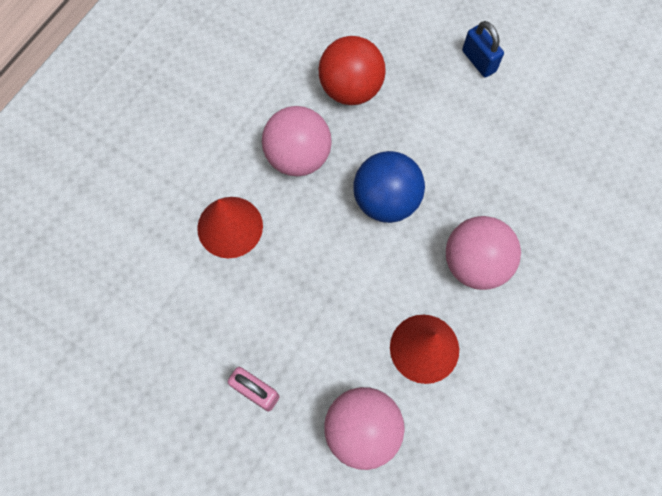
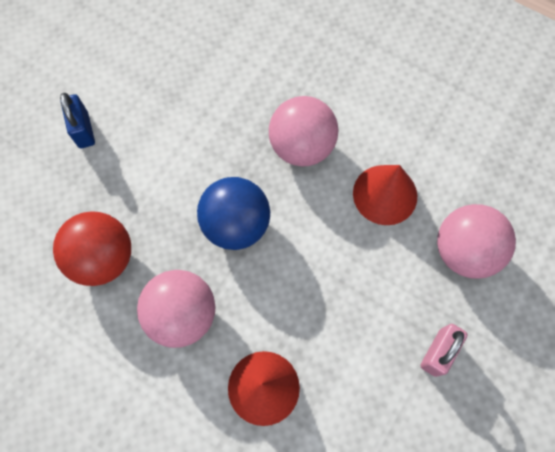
camera: 90 degrees left, 0 degrees up
blue padlock [462,21,504,78] -> blue padlock turned 75 degrees counterclockwise [60,93,95,148]

